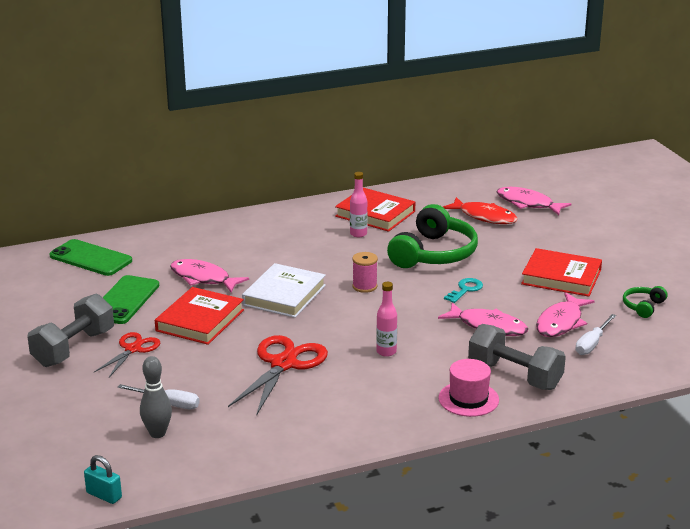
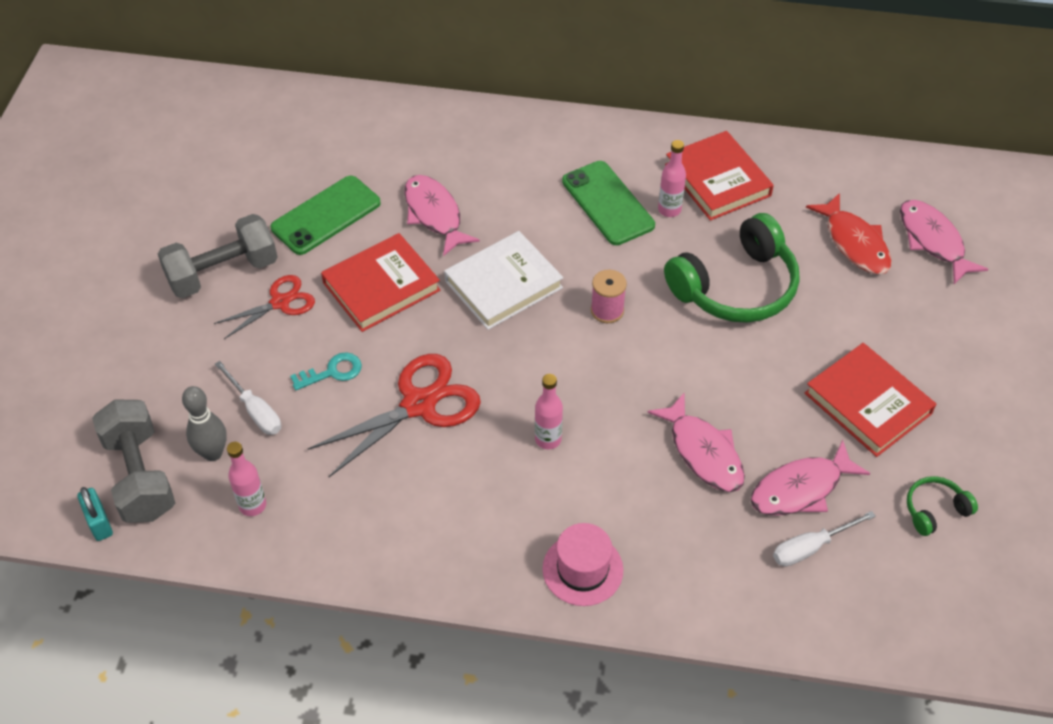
camera: 30 degrees right, 25 degrees up
green phone [49,239,132,276] -> green phone moved to [562,161,655,245]
turquoise key [444,278,483,303] -> turquoise key moved to [290,352,362,390]
grey dumbbell [468,324,566,390] -> grey dumbbell moved to [92,399,175,523]
none -> pink bottle [227,442,266,516]

